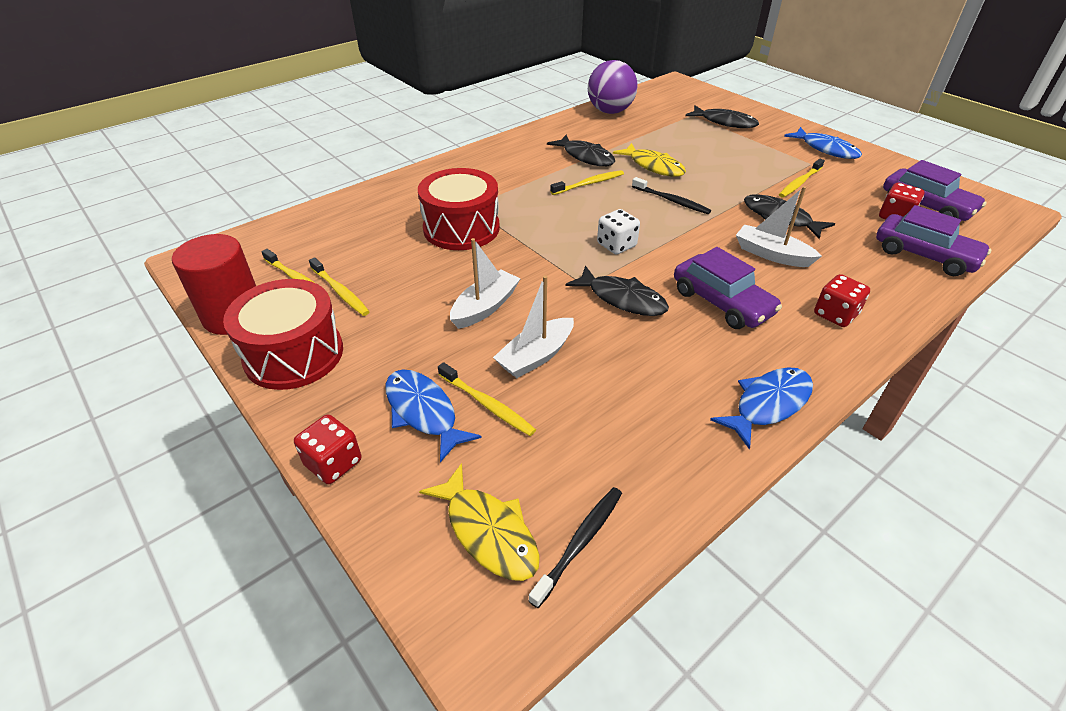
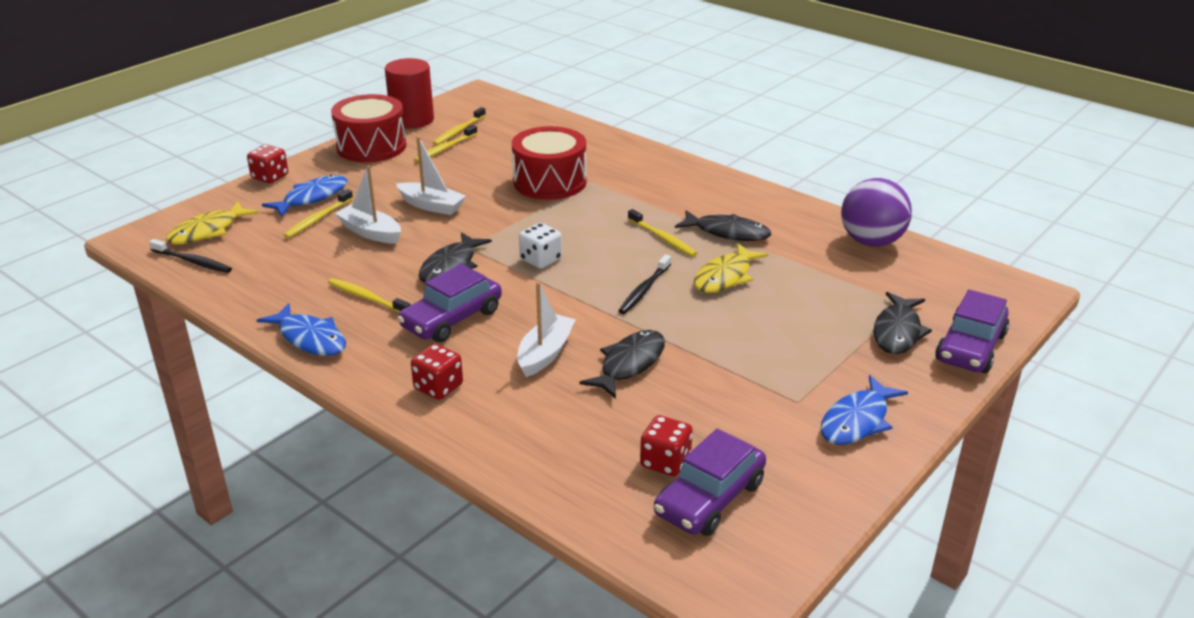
camera: 80 degrees right, 10 degrees down
black fish [547,135,615,166] -> black fish turned 105 degrees counterclockwise [675,210,771,241]
yellow toothbrush [779,159,825,198] -> yellow toothbrush moved to [328,278,410,313]
purple car [876,205,992,276] -> purple car moved to [935,289,1009,373]

